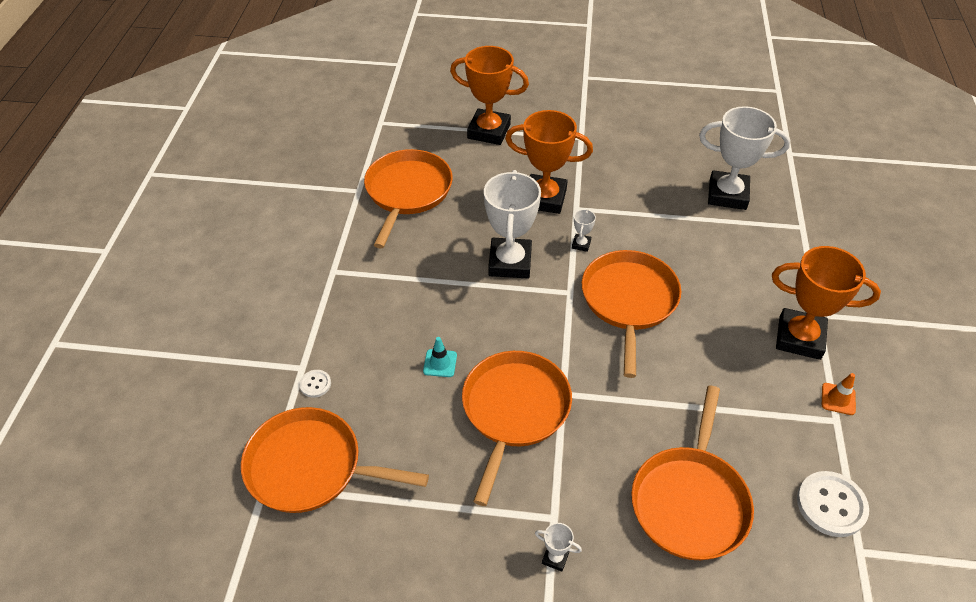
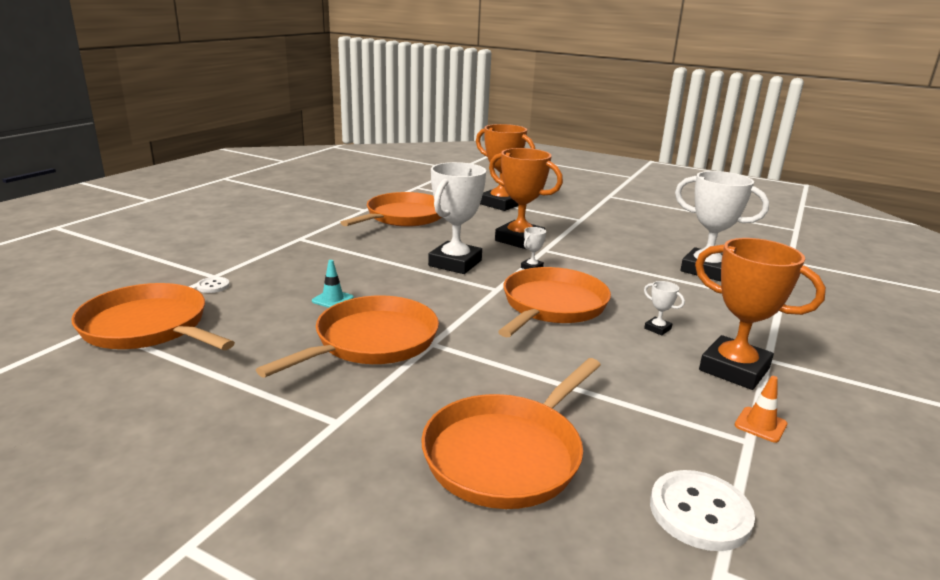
camera: 20 degrees right, 25 degrees down
white trophy [535,523,582,572] -> white trophy moved to [644,281,685,335]

